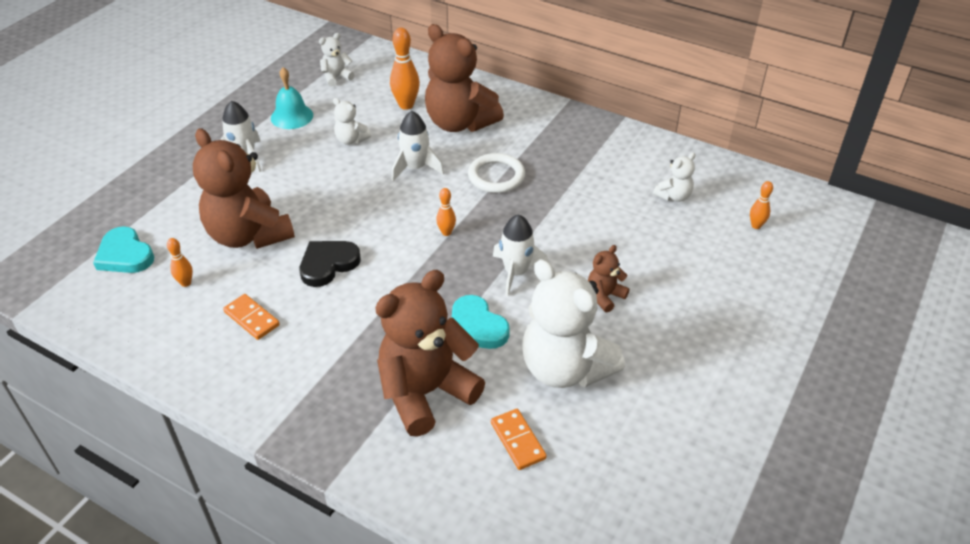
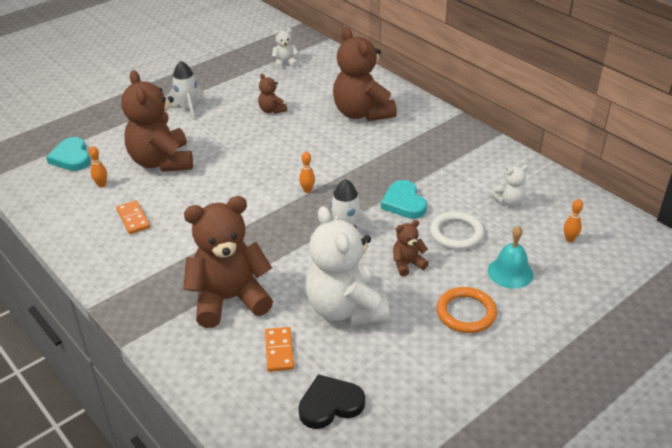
camera: 20 degrees right, 5 degrees down
turquoise bell [271,67,313,129] -> turquoise bell moved to [488,226,533,289]
black heart [300,241,361,287] -> black heart moved to [298,374,365,429]
white teddy bear [333,98,371,145] -> brown teddy bear [258,74,287,114]
orange bowling pin [390,28,420,110] -> none
white rocket [392,111,444,181] -> none
turquoise heart [452,295,510,349] -> turquoise heart moved to [381,180,427,219]
white ring [468,153,525,193] -> white ring moved to [430,211,484,250]
none -> orange ring [436,287,497,333]

